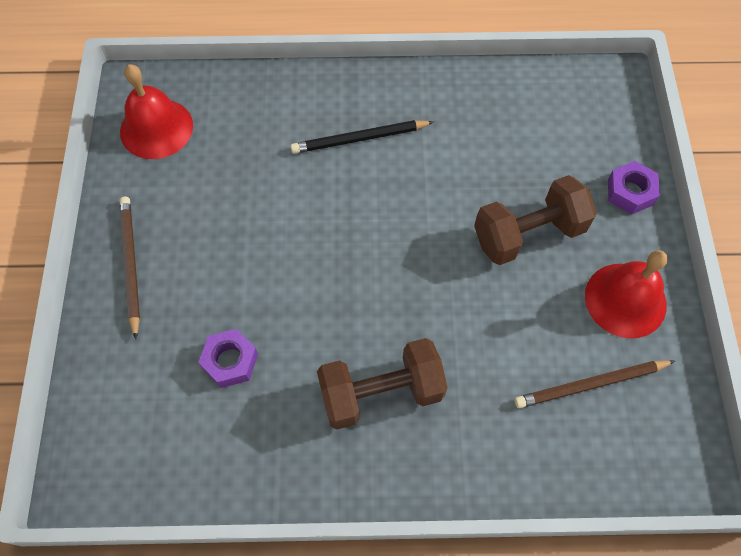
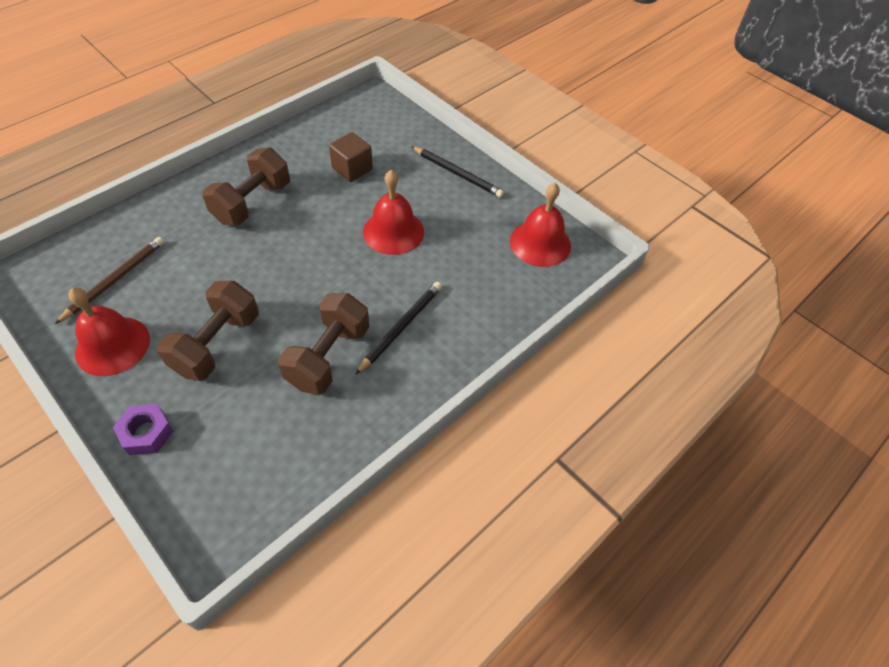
camera: 135 degrees right, 10 degrees down
brown pencil [120,197,140,340] -> black pencil [411,146,504,198]
purple nut [198,329,258,388] -> brown cube [329,132,373,182]
none -> brown dumbbell [278,293,370,394]
none -> red bell [363,170,424,255]

